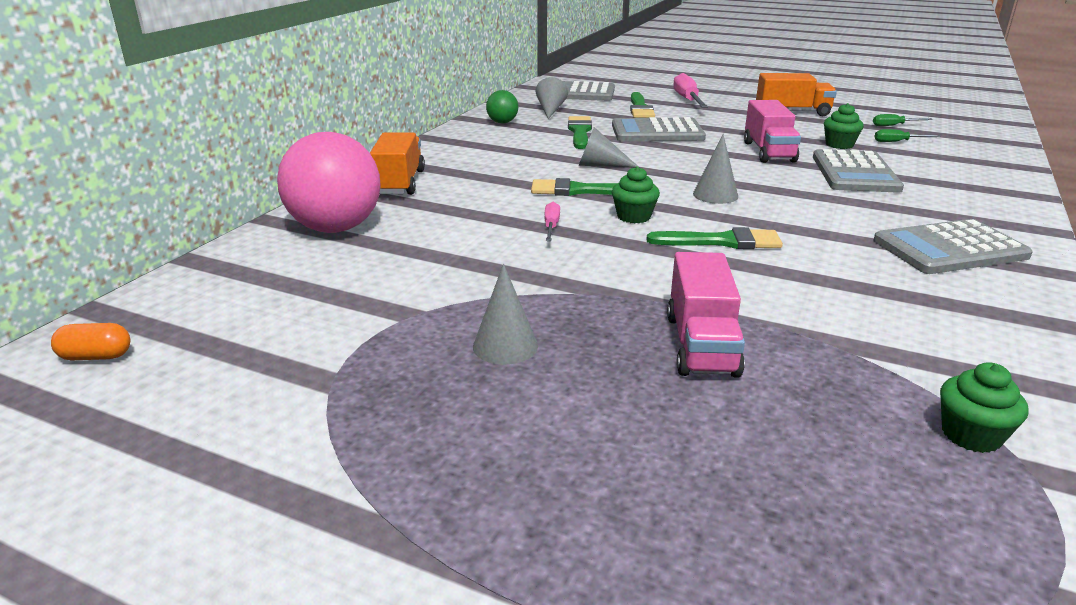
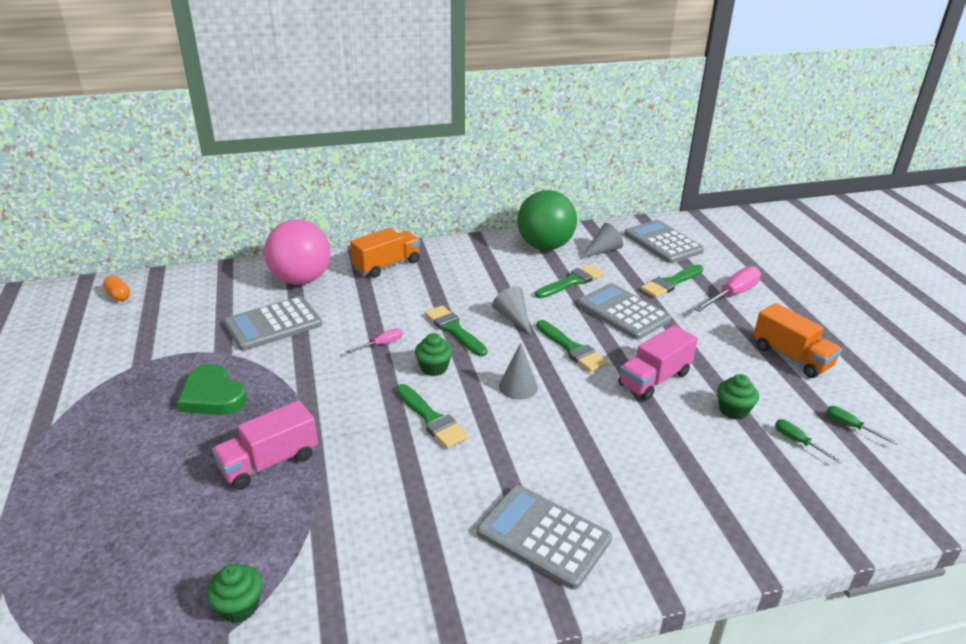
camera: 50 degrees right, 5 degrees up
grey cone [473,264,538,365] -> green heart [177,364,247,415]
green ball [486,90,518,123] -> green ball [517,190,577,250], size x2.13
grey calculator [813,149,904,193] -> grey calculator moved to [224,296,322,351]
none -> green brush [536,320,608,372]

